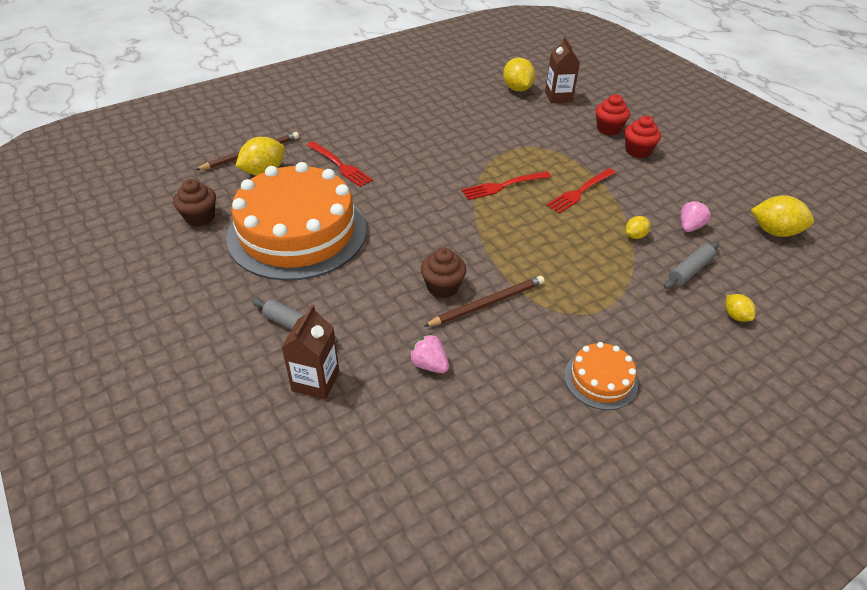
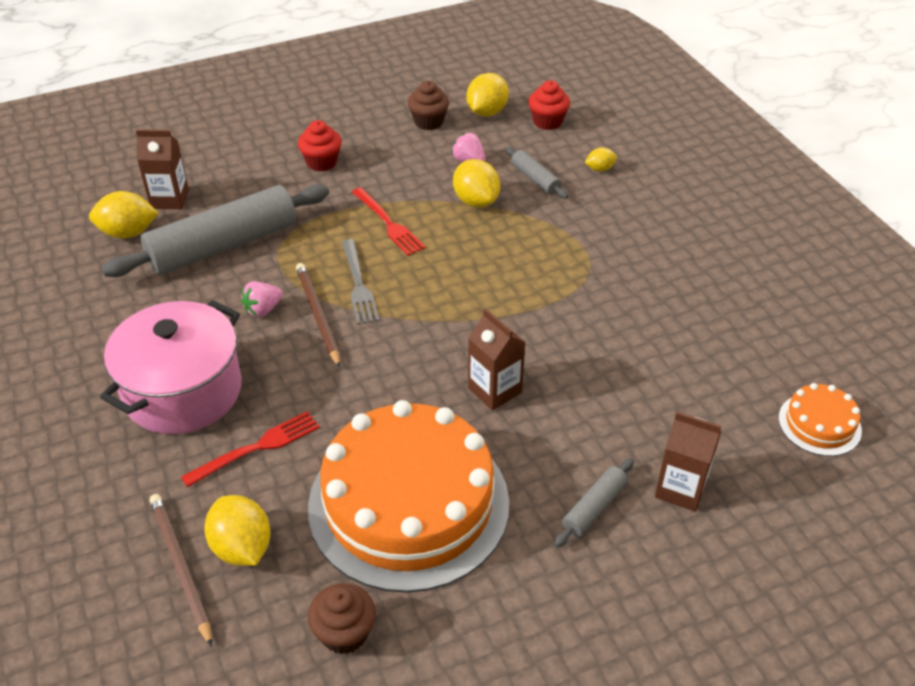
camera: 80 degrees left, 0 degrees up
pink strawberry [409,334,449,373] -> pink strawberry moved to [241,281,283,317]
brown cupcake [421,247,466,298] -> brown cupcake moved to [408,81,449,130]
brown pencil [423,276,544,327] -> brown pencil moved to [296,263,340,368]
red fork [461,171,551,200] -> grey fork [342,239,379,325]
orange cake [564,342,638,410] -> orange cake moved to [778,383,862,456]
red cupcake [596,94,630,136] -> red cupcake moved to [528,81,570,130]
yellow lemon [625,216,651,239] -> yellow lemon [453,159,500,207], size x1.83
none -> pink pot [100,300,242,434]
none -> grey rolling pin [102,184,329,277]
none -> brown carton [468,308,526,411]

